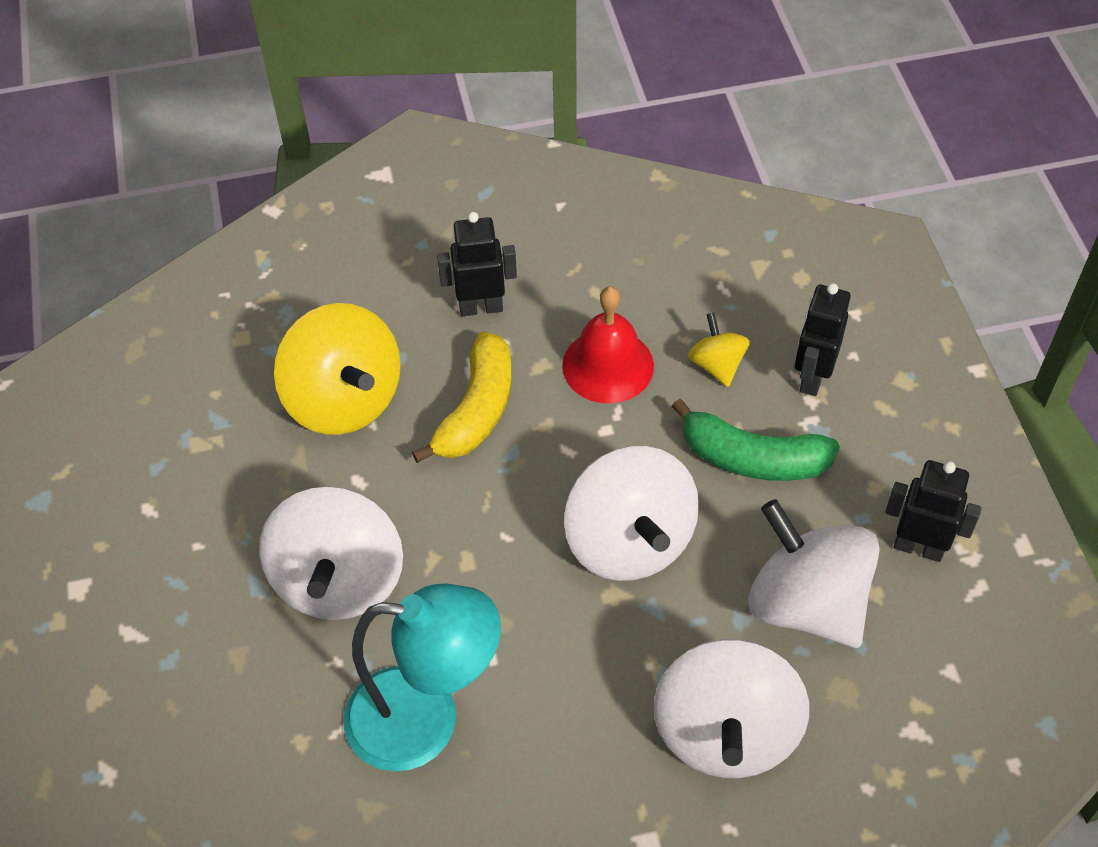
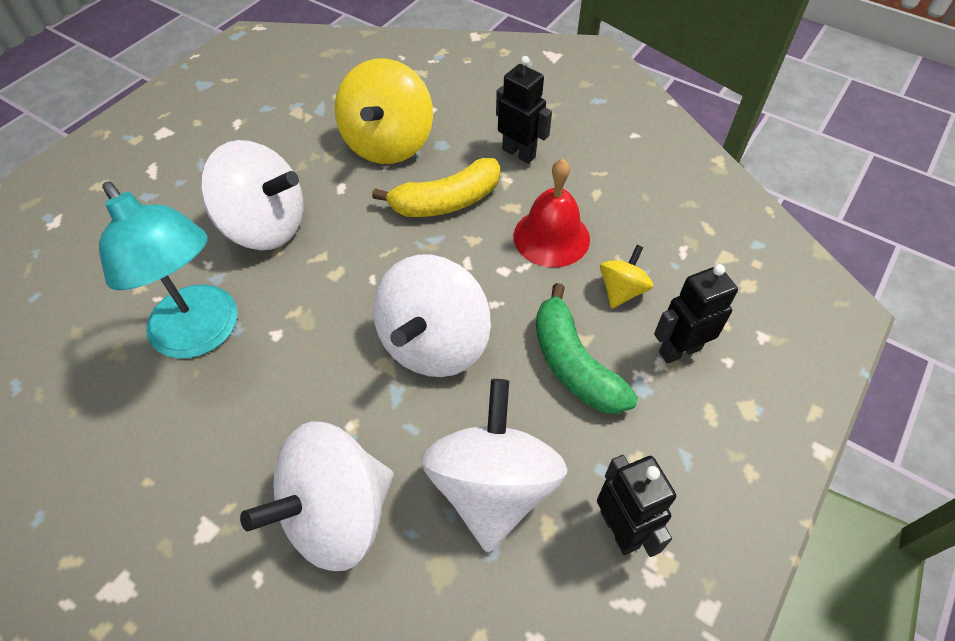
camera: 45 degrees right, 0 degrees up
white spinning top [259,486,403,620] -> white spinning top turned 120 degrees counterclockwise [201,140,303,250]

